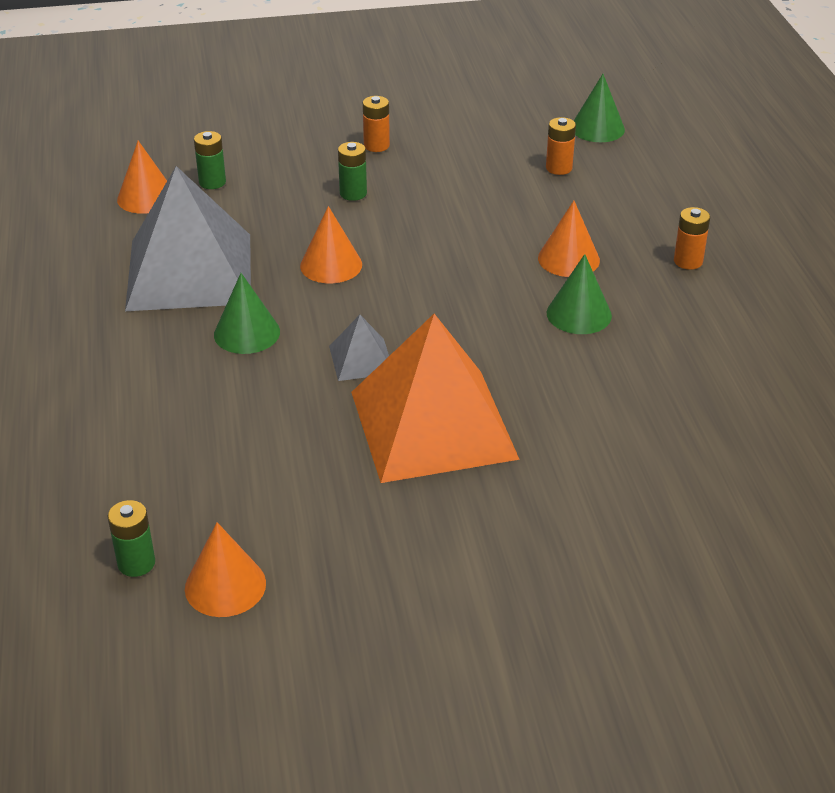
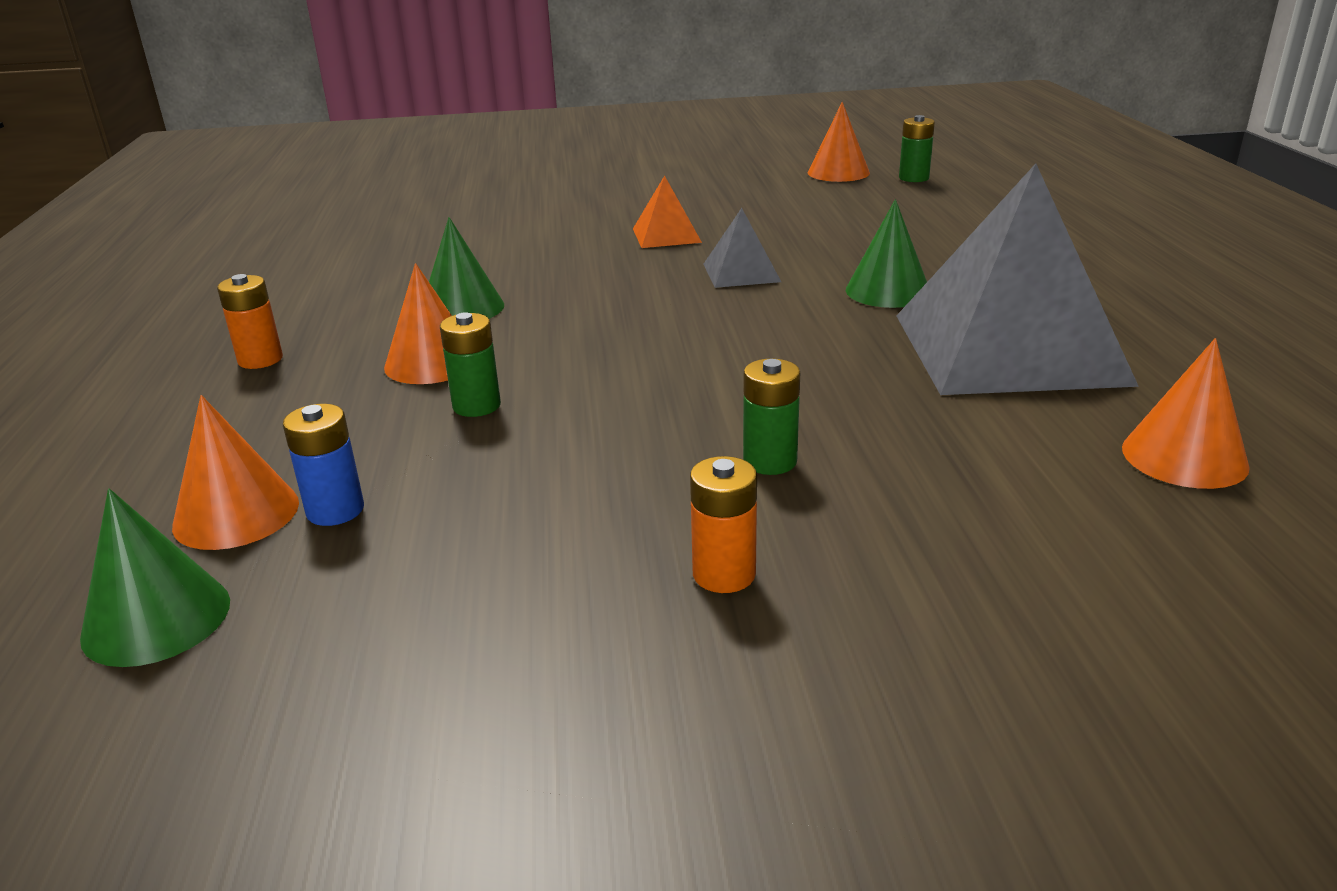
camera: 175 degrees left, 10 degrees down
green battery [194,131,226,189] -> green battery moved to [440,312,501,417]
orange cone [300,206,362,283] -> orange cone moved to [172,395,299,550]
orange pyramid [351,314,520,483] -> orange pyramid [633,175,702,248], size x0.43
orange battery [546,117,576,175] -> blue battery [283,404,364,526]

